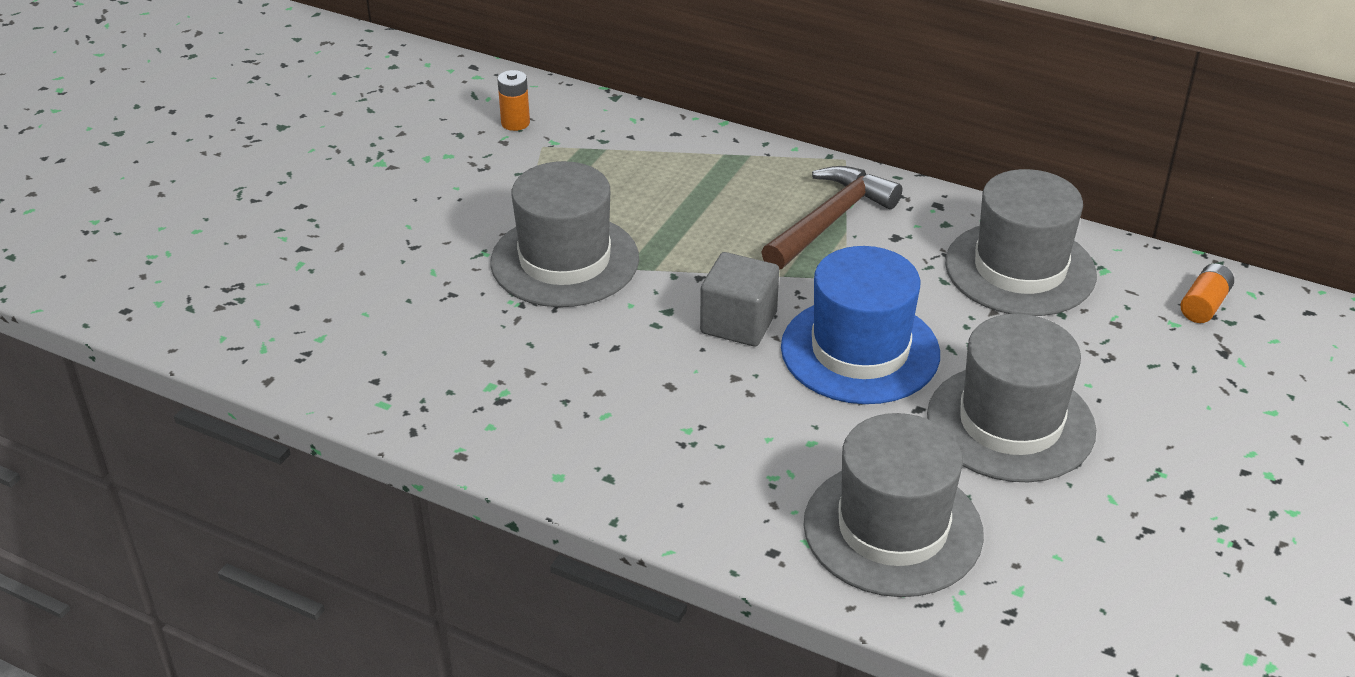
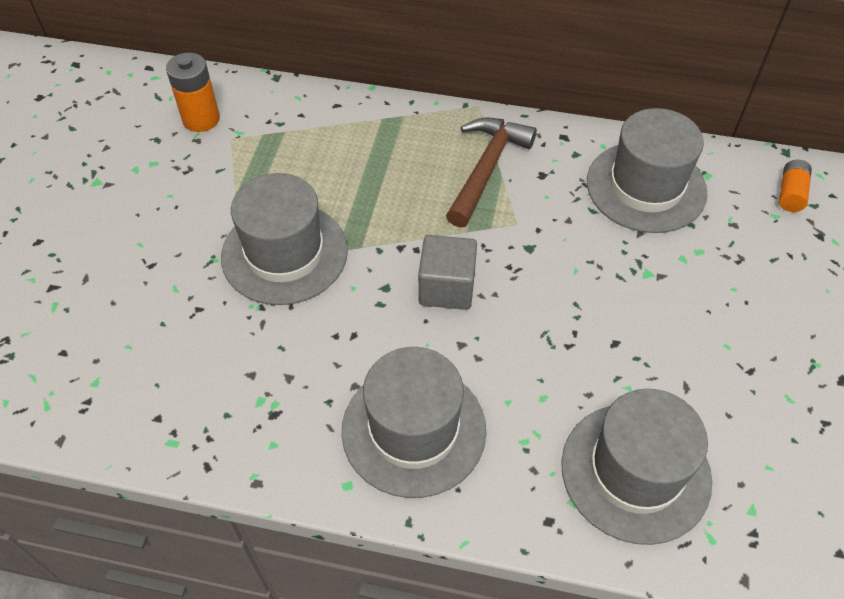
camera: 15 degrees left, 15 degrees up
orange battery [498,70,530,131] -> orange battery [166,53,220,132], size x1.53
blue hat [781,246,940,404] -> none
grey hat [927,314,1096,482] -> grey hat moved to [342,347,486,498]

